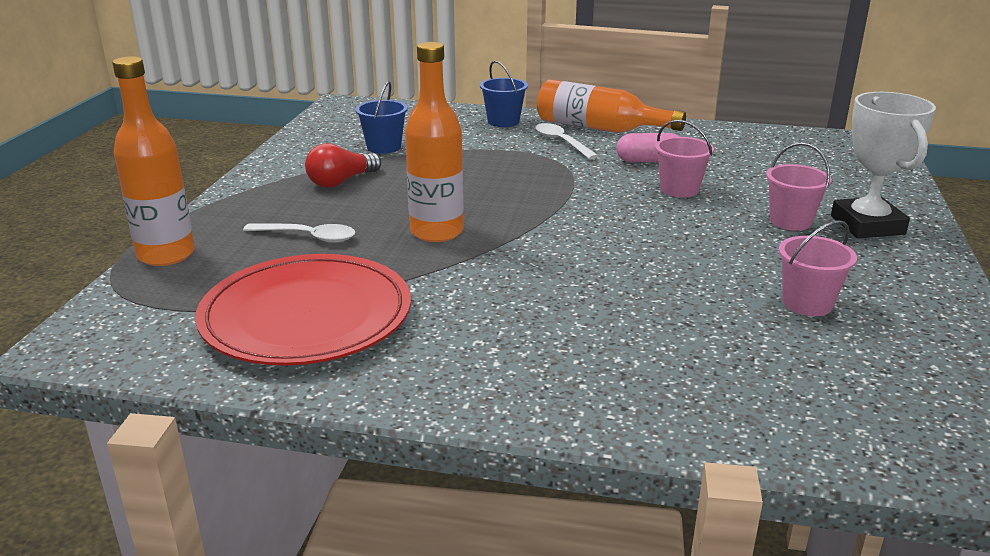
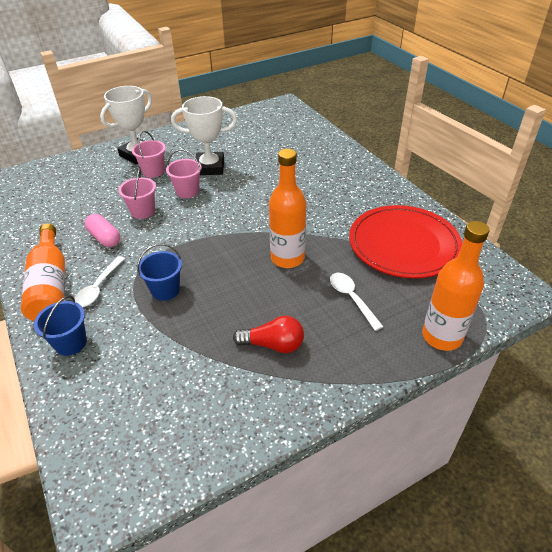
camera: 130 degrees left, 15 degrees up
blue bucket [355,81,408,154] -> blue bucket moved to [137,243,182,301]
pink bucket [779,220,857,316] -> pink bucket moved to [166,149,202,198]
none -> white trophy [171,96,237,175]

